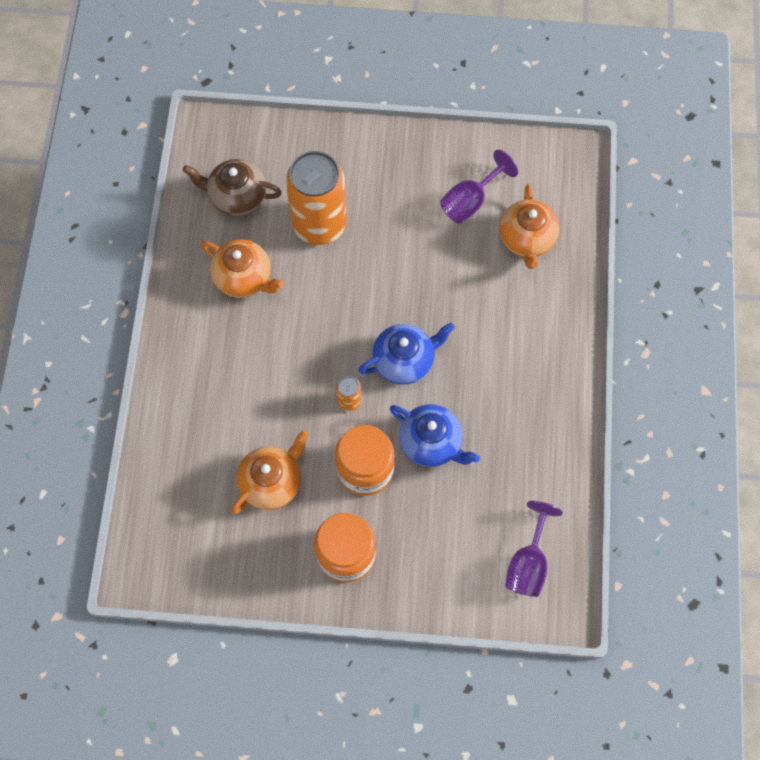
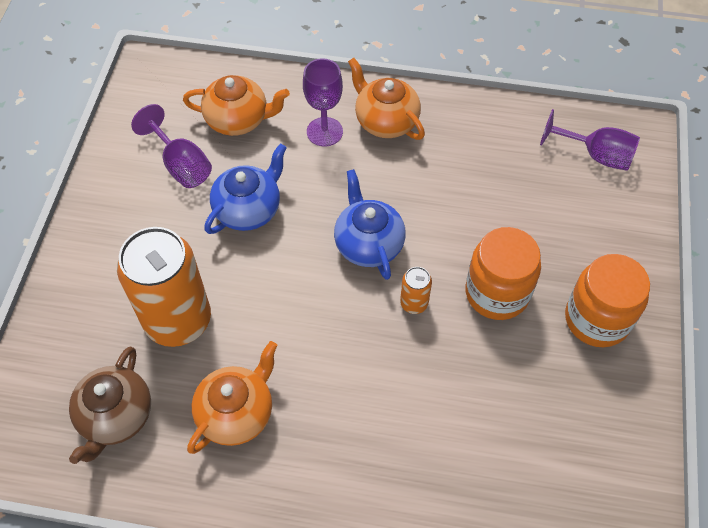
camera: 85 degrees left, 10 degrees down
orange teapot [232,430,309,514] -> orange teapot moved to [348,58,425,140]
blue teapot [390,404,480,467] -> blue teapot moved to [204,143,287,234]
none -> purple goblet [303,58,343,147]

